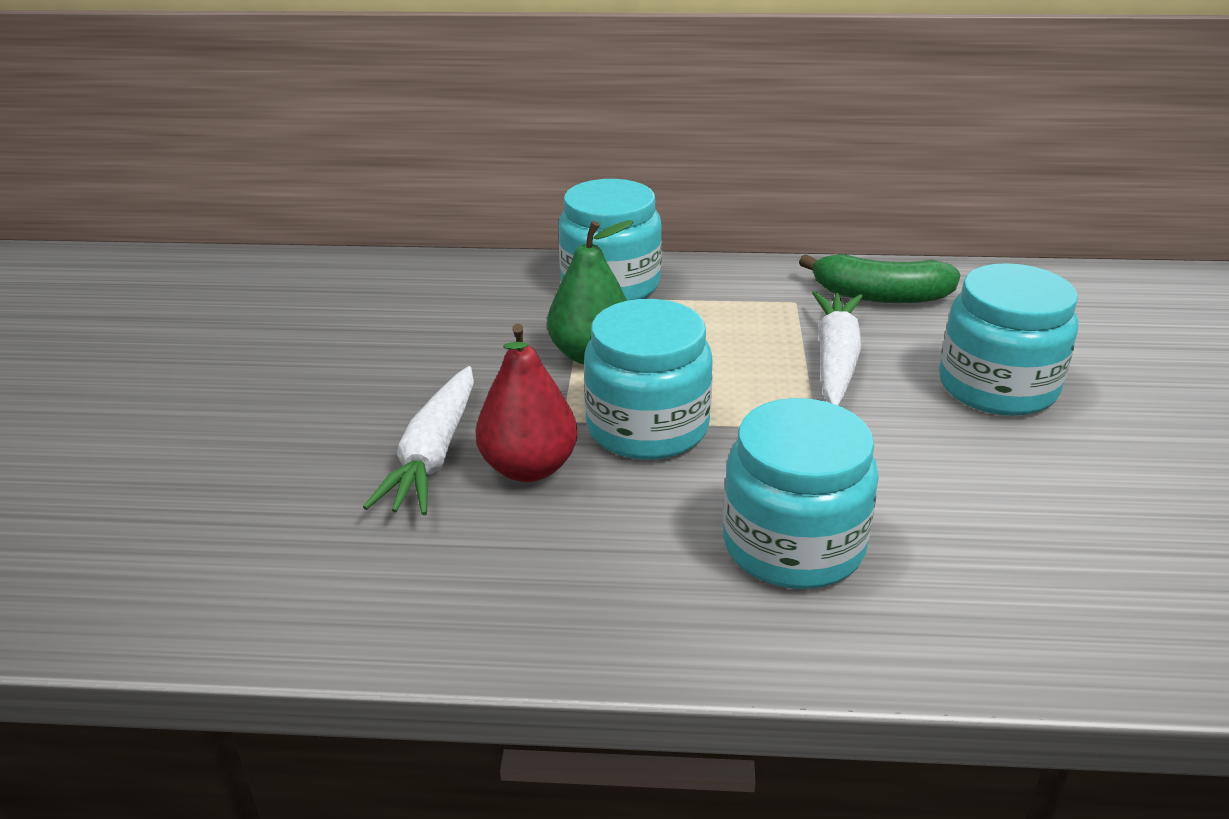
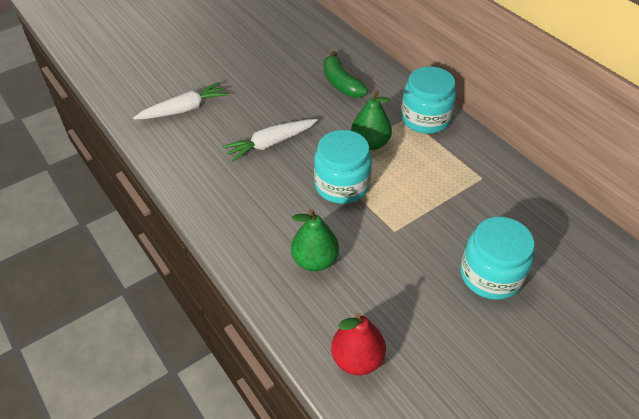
camera: 50 degrees right, 15 degrees up
red pear [475,324,578,482] -> red pear moved to [331,313,386,375]
turquoise jar [723,398,879,589] -> green pear [291,209,339,271]
green banana [799,254,961,303] -> green banana moved to [324,51,368,98]
white carrot [812,291,863,405] -> white carrot moved to [133,82,228,120]

